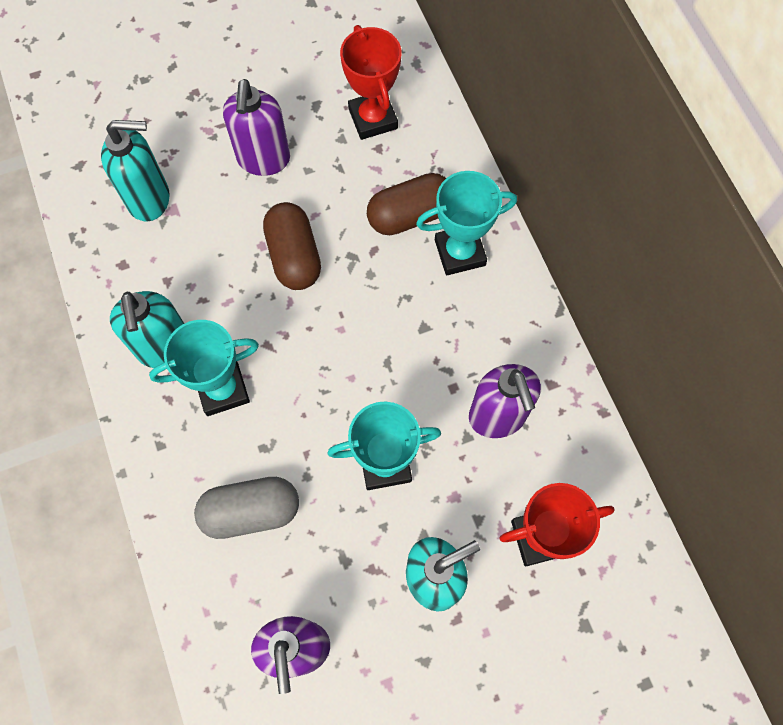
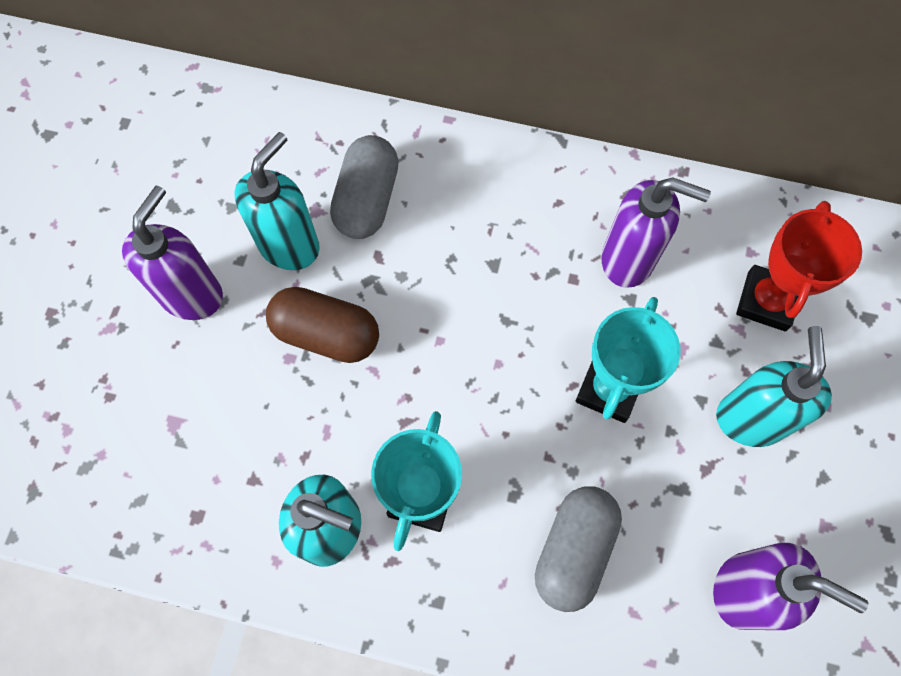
camera: 55 degrees left, 0 degrees up
turquoise soap dispenser [101,120,170,222] -> turquoise soap dispenser moved to [234,132,320,270]
purple soap dispenser [223,79,290,176] -> purple soap dispenser turned 105 degrees counterclockwise [122,186,223,320]
red trophy [340,25,401,140] -> none
brown capsule [367,173,446,235] -> grey capsule [330,135,399,239]
turquoise trophy [416,171,517,275] -> none

